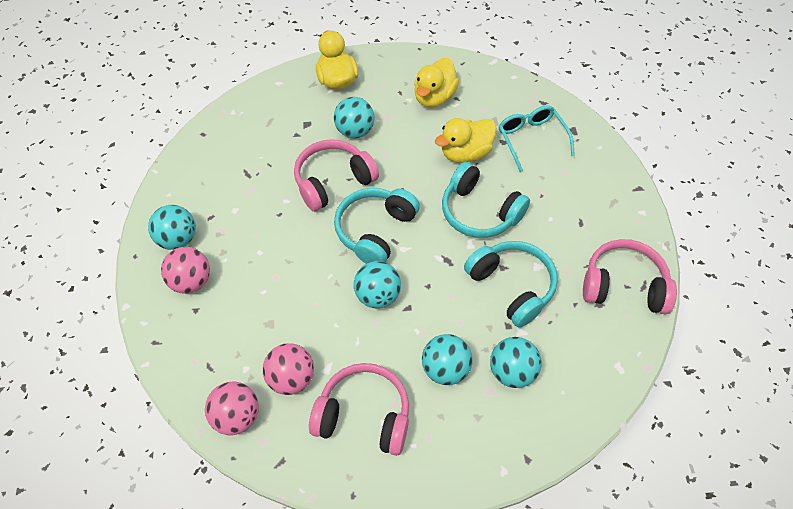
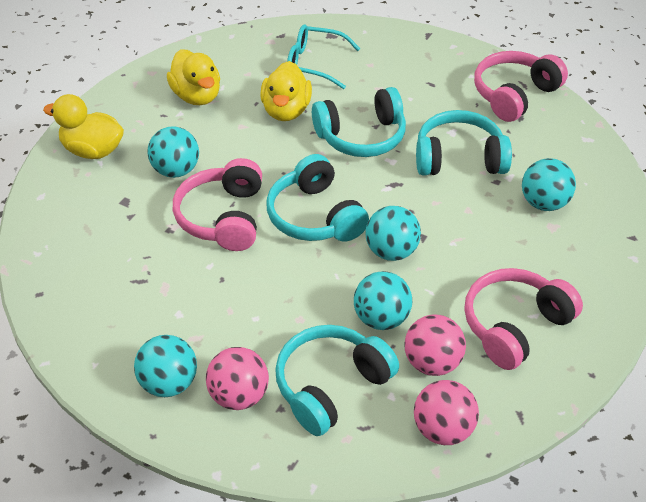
camera: 55 degrees left, 10 degrees down
turquoise ball [422,334,473,385] -> turquoise ball moved to [354,271,412,330]
none -> turquoise headphones [275,325,399,436]

